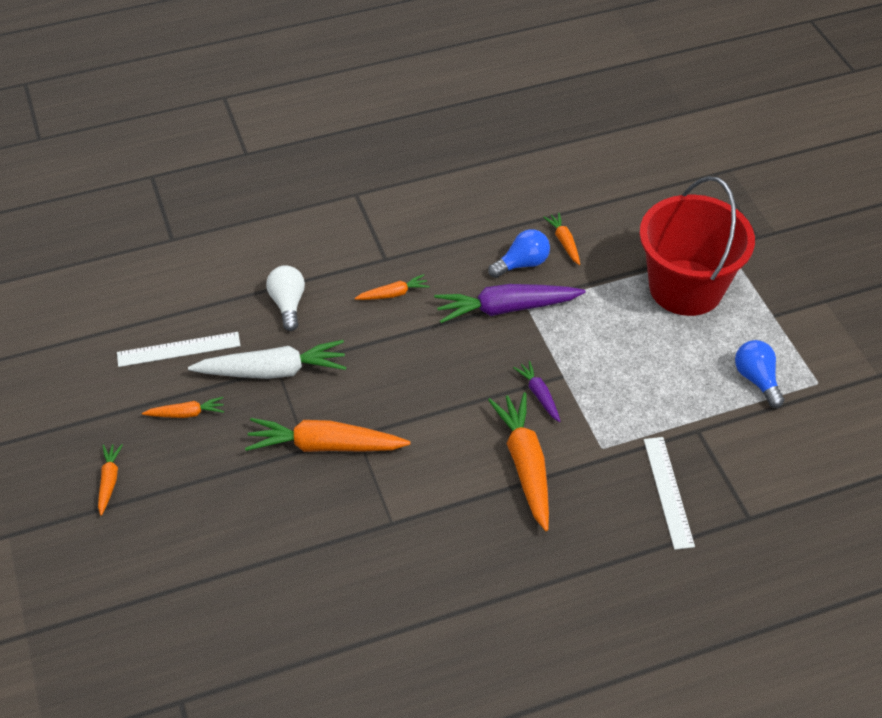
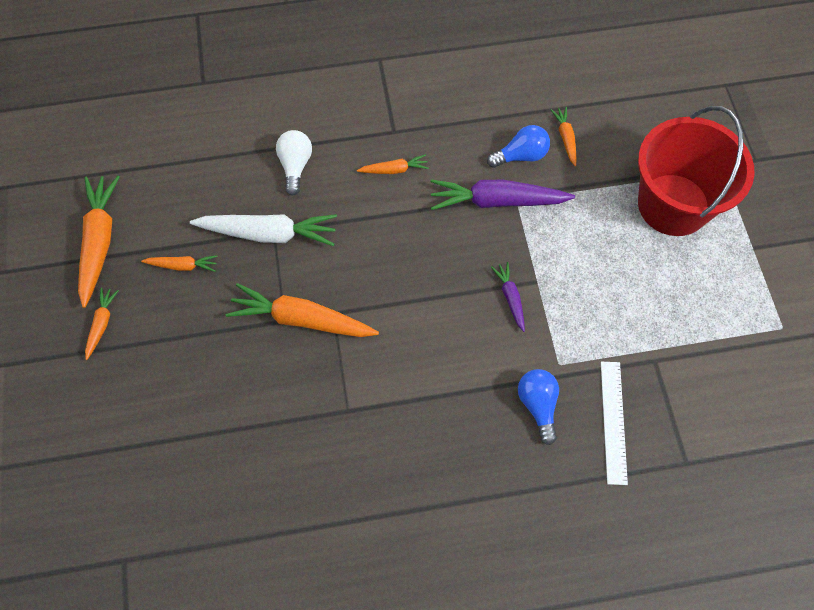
camera: 10 degrees right, 15 degrees up
white ruler [117,332,240,367] -> none
orange carrot [488,392,549,531] -> orange carrot moved to [78,176,120,308]
blue light bulb [735,340,784,408] -> blue light bulb moved to [518,369,559,445]

